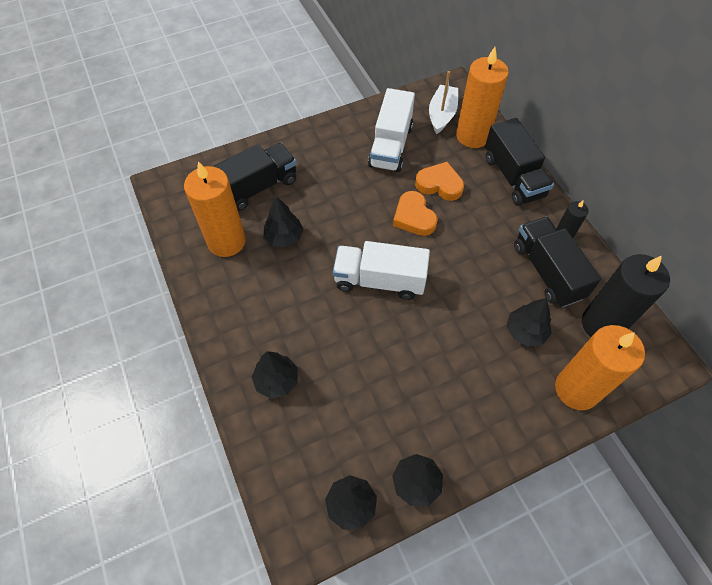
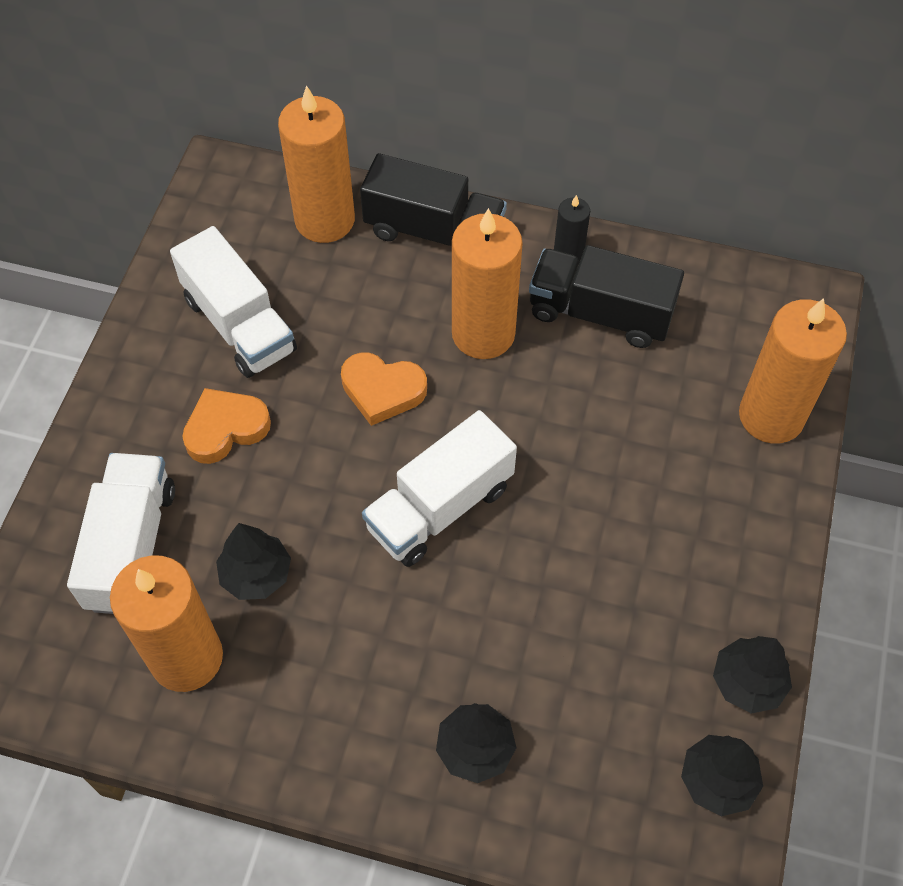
camera: 50 degrees left, 0 degrees up
black truck [212,143,297,211] -> white truck [67,453,175,614]
orange heart [415,162,464,201] -> orange heart moved to [182,388,271,464]
white boat [429,71,458,134] -> none
black tree [507,298,552,347] -> none
black candle [582,254,670,337] -> none
none -> orange candle [452,208,523,359]

